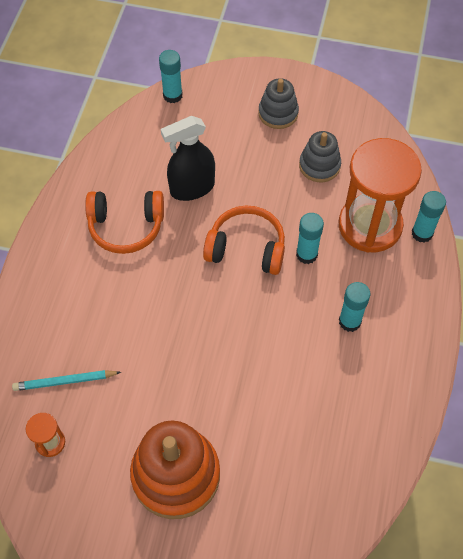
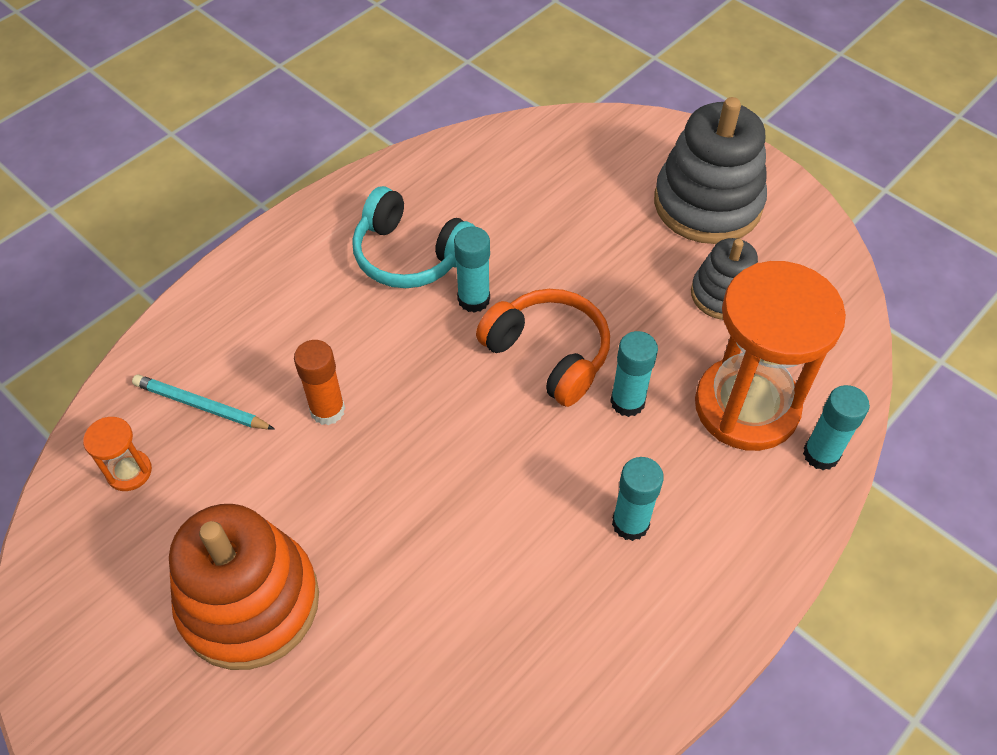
camera: 30 degrees right, 5 degrees down
orange headphones [85,191,164,254] -> turquoise headphones [352,186,475,288]
turquoise glue stick [159,50,183,103] -> turquoise glue stick moved to [454,226,490,313]
black spray bottle [161,116,215,201] -> none
grey stacking toy [258,78,299,129] -> grey stacking toy [654,97,767,244], size x1.76
none -> orange glue stick [294,340,345,425]

